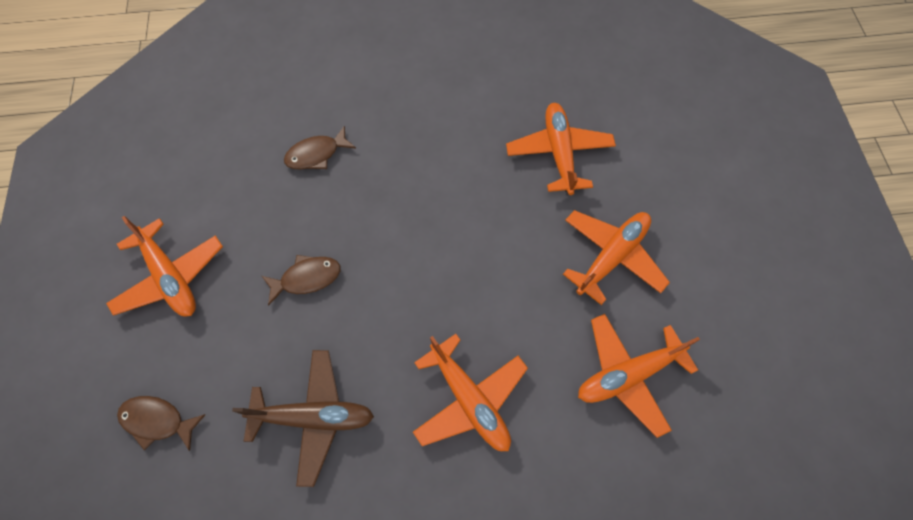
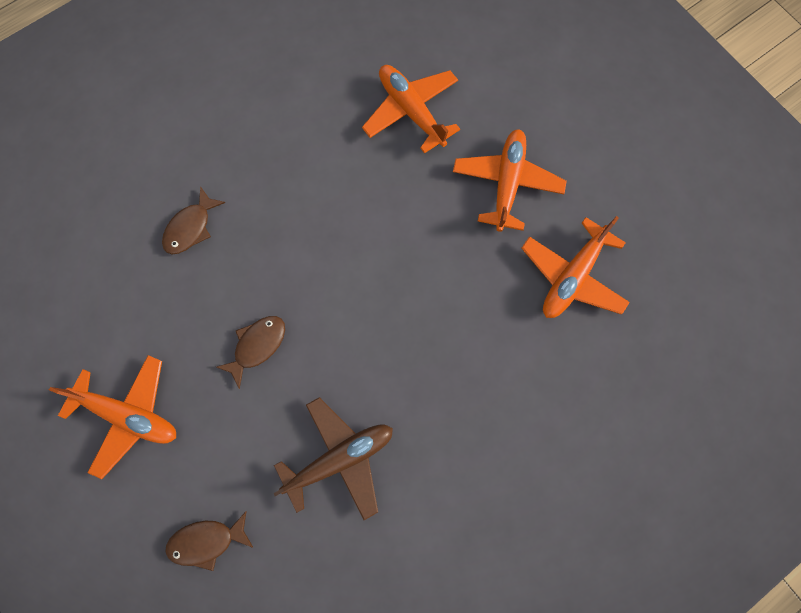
camera: 30 degrees left, 10 degrees up
orange plane [413,334,528,451] -> none

